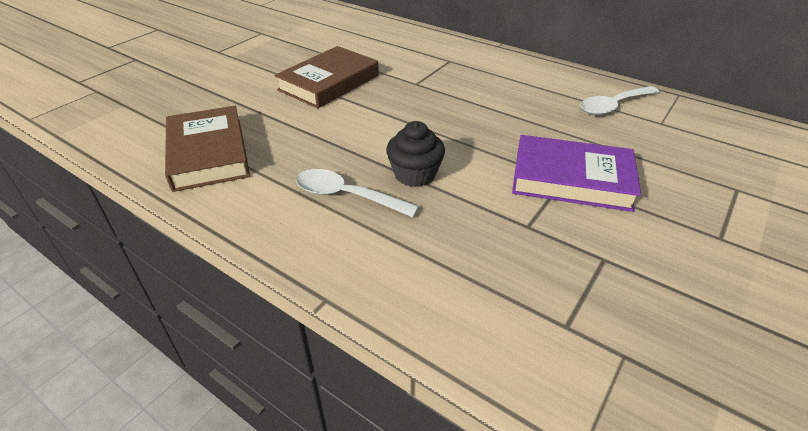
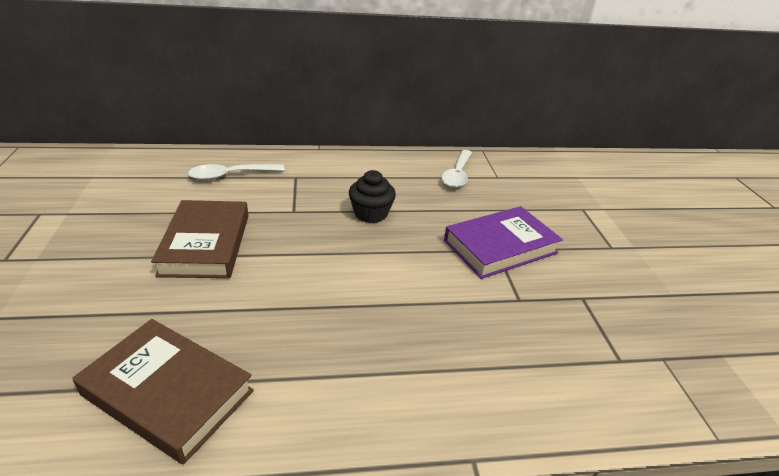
camera: 45 degrees left, 5 degrees down
white spoon [296,169,419,217] -> white spoon moved to [188,164,285,181]
black cupcake [386,121,445,187] -> black cupcake moved to [349,170,396,223]

